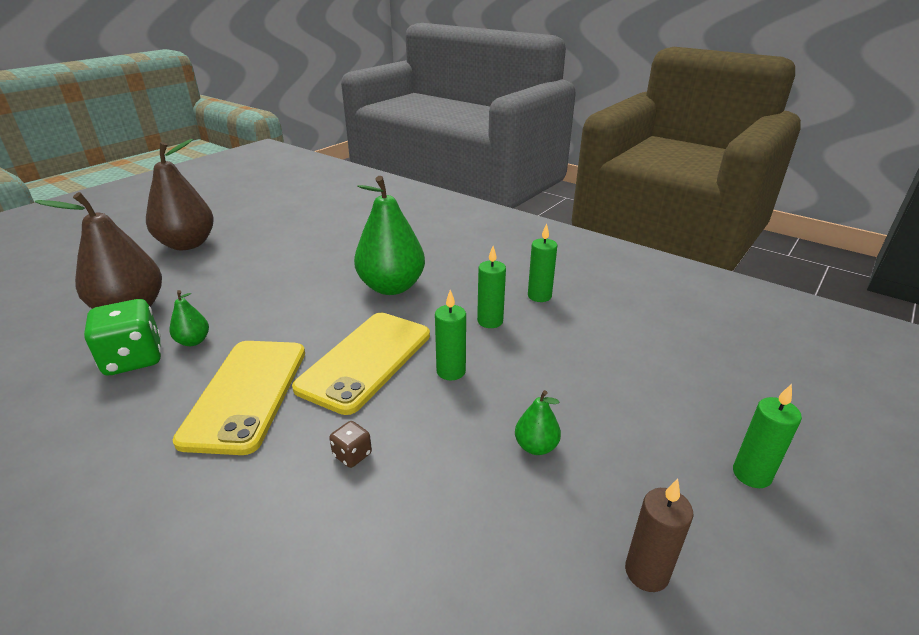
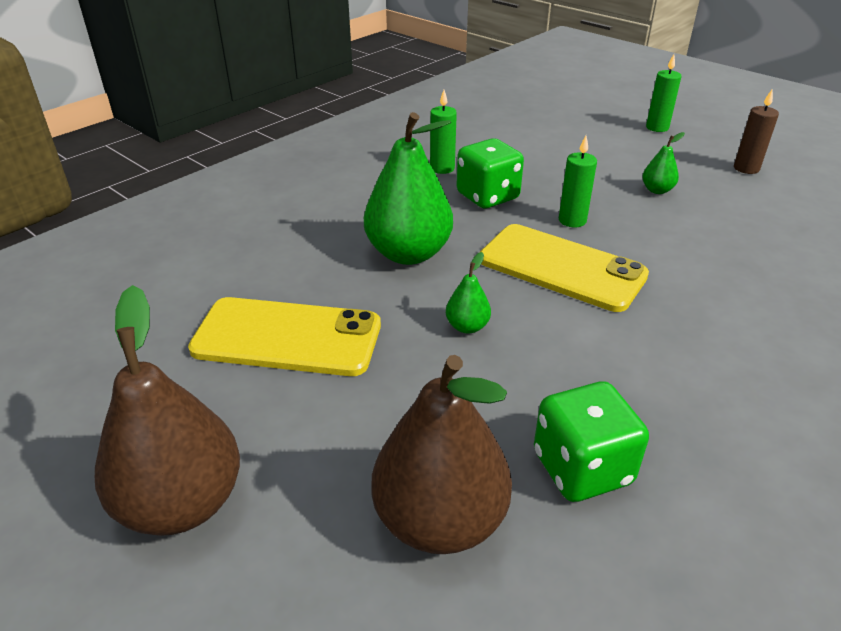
camera: 85 degrees left, 5 degrees up
green pear [169,290,209,346] -> green pear moved to [446,252,491,334]
yellow phone [172,341,305,455] -> yellow phone moved to [188,297,381,376]
brown dice [329,421,372,468] -> none
green candle [477,246,506,328] -> green dice [456,138,524,208]

